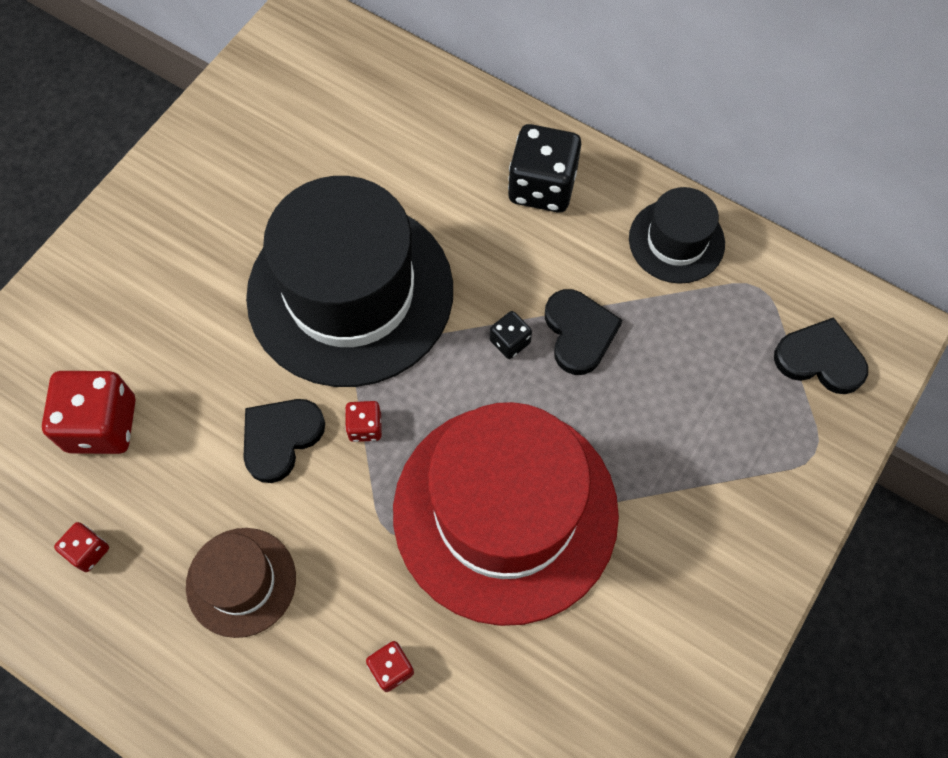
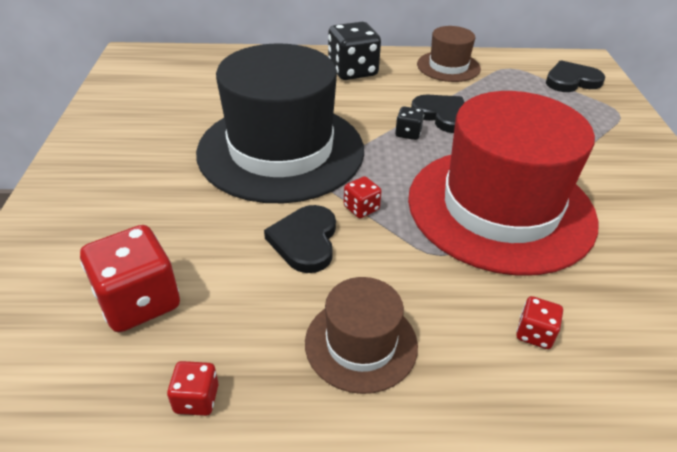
camera: 35 degrees left, 25 degrees down
black hat [629,187,725,284] -> brown hat [417,26,481,82]

